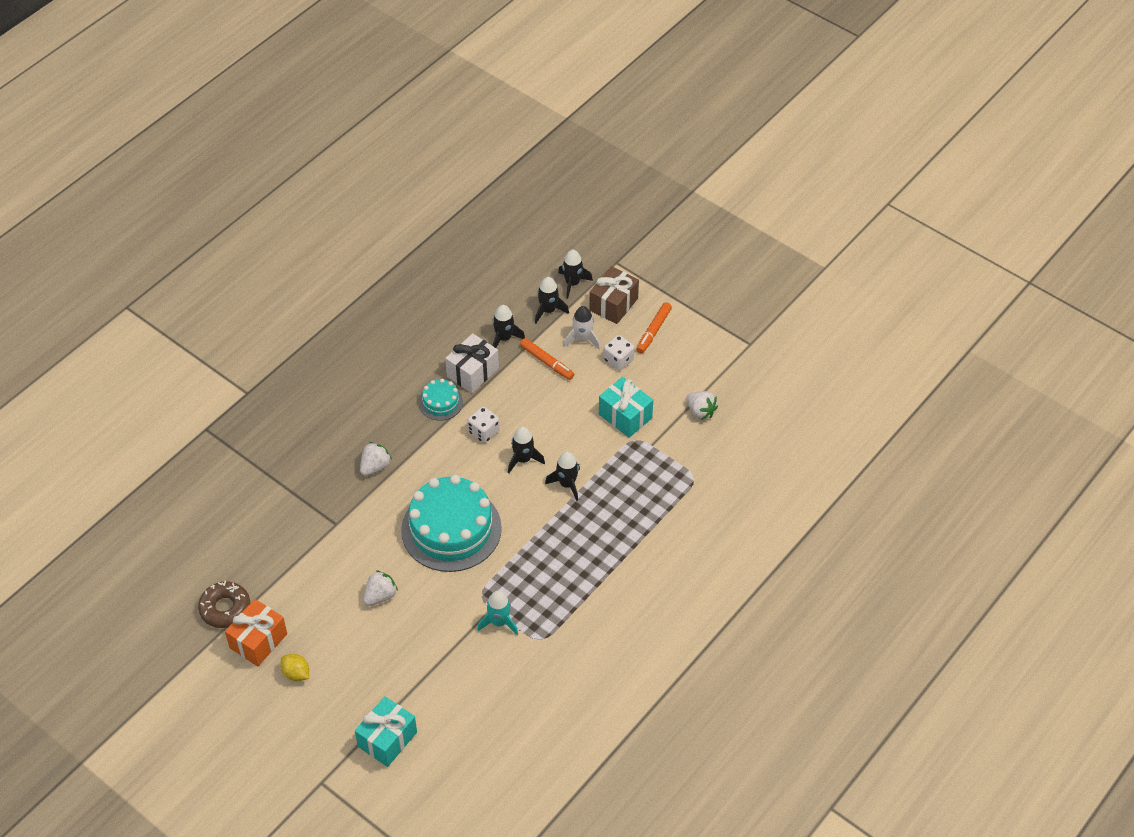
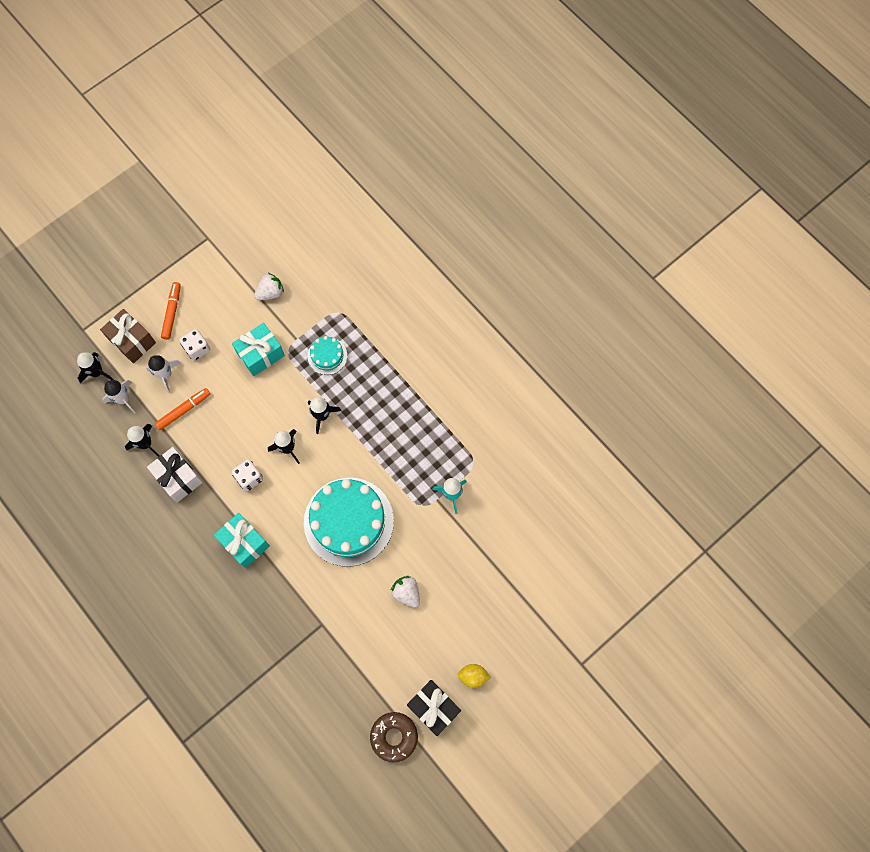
camera: 80 degrees left, 20 degrees up
orange gift [225,599,287,667] -> black gift [407,680,461,736]
yellow lemon [280,654,309,681] -> yellow lemon turned 45 degrees clockwise [457,664,491,688]
turquoise gift [355,696,417,767] -> turquoise gift moved to [214,513,270,568]
white strawberry [360,442,392,476] -> none
turquoise cake [419,378,463,421] -> turquoise cake moved to [308,336,347,375]
black rocket [535,277,569,323] -> white rocket [102,380,136,414]
orange marker [636,302,672,353] -> orange marker turned 120 degrees counterclockwise [161,282,181,340]

